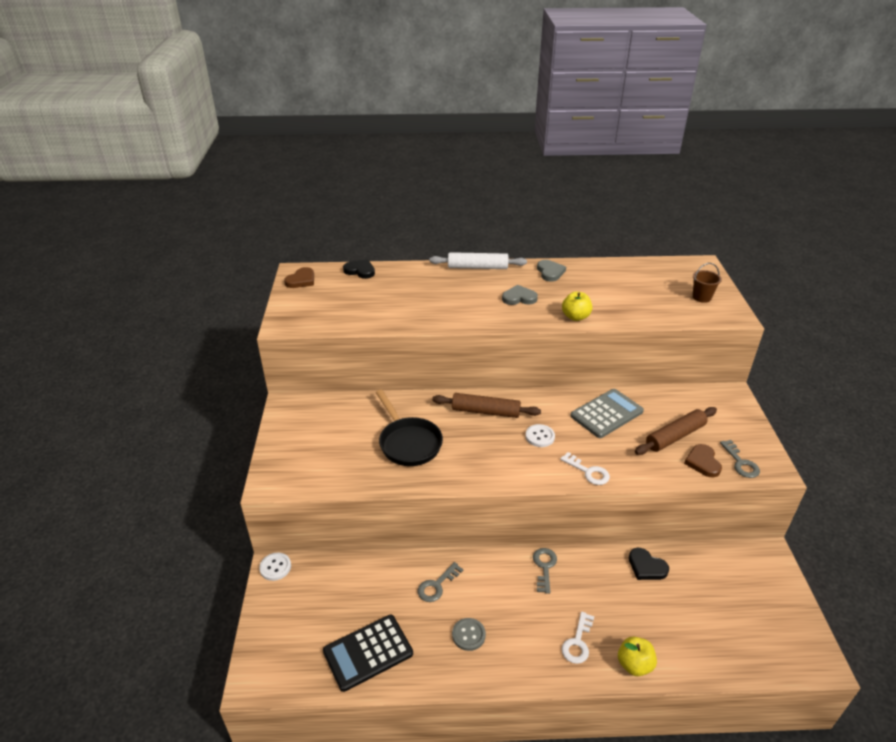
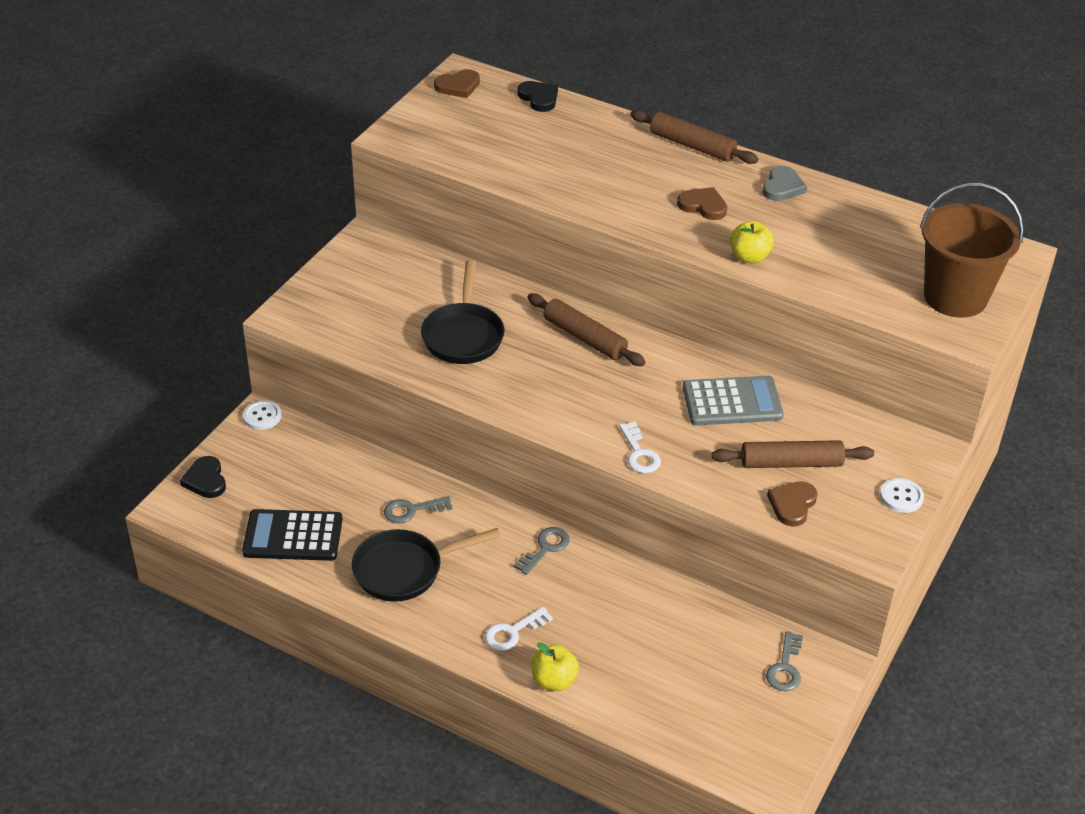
camera: 30 degrees right, 5 degrees up
white rolling pin [429,252,527,269] -> brown rolling pin [630,110,758,164]
grey button [452,618,486,651] -> black pan [352,528,501,602]
grey heart [502,285,538,305] -> brown heart [677,187,727,220]
white button [525,424,555,447] -> white button moved to [880,478,924,513]
black heart [629,548,669,580] -> black heart moved to [180,456,226,498]
brown bucket [693,263,722,303] -> brown bucket [920,183,1024,318], size x2.25
grey key [720,440,760,478] -> grey key moved to [766,631,803,691]

